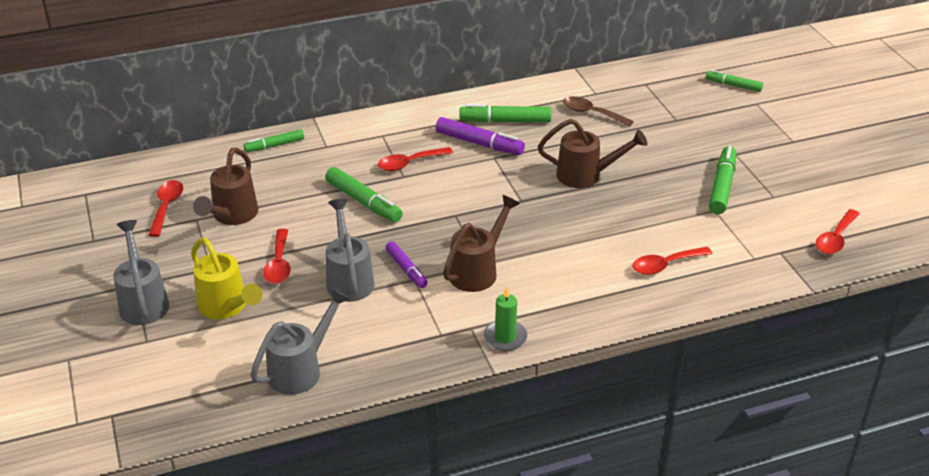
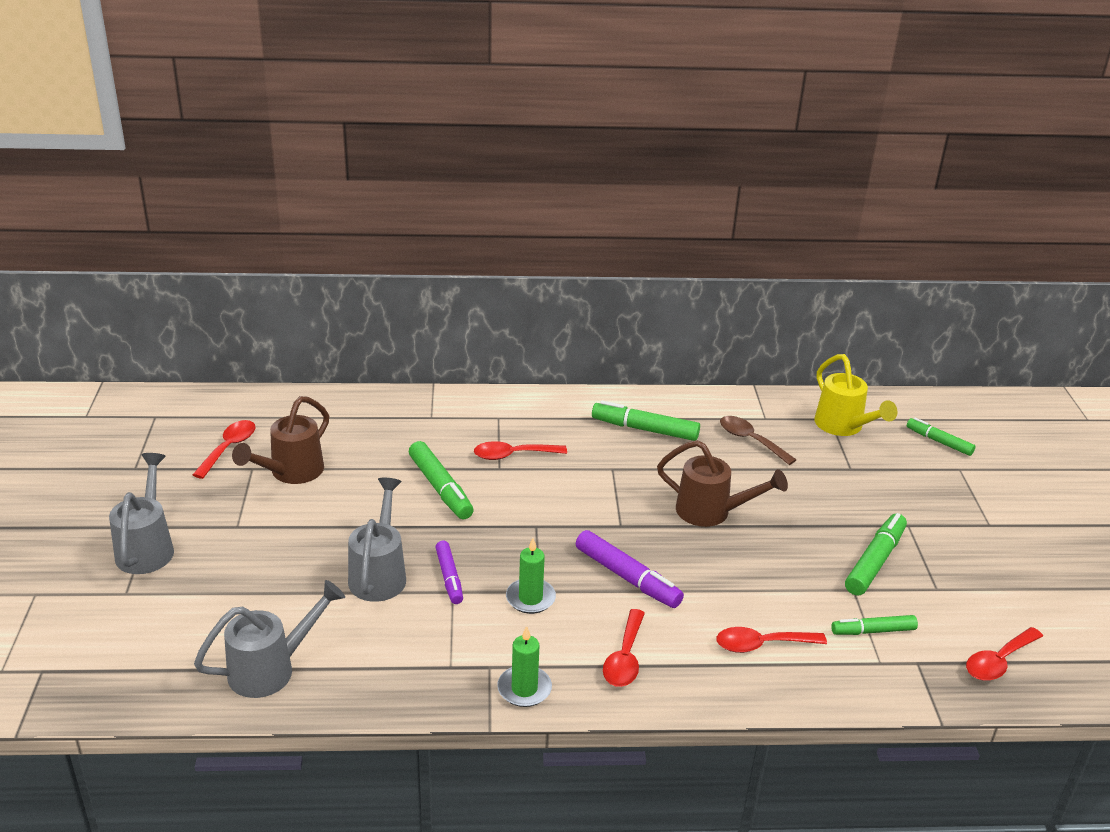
camera: 15 degrees right, 5 degrees down
yellow watering can [191,238,262,319] -> yellow watering can moved to [814,354,898,436]
green marker [244,129,304,152] -> green marker moved to [831,615,918,635]
red spoon [263,229,291,284] -> red spoon moved to [603,609,645,687]
purple marker [436,117,525,155] -> purple marker moved to [576,530,684,608]
brown watering can [443,195,520,292] -> green candle [506,538,556,614]

